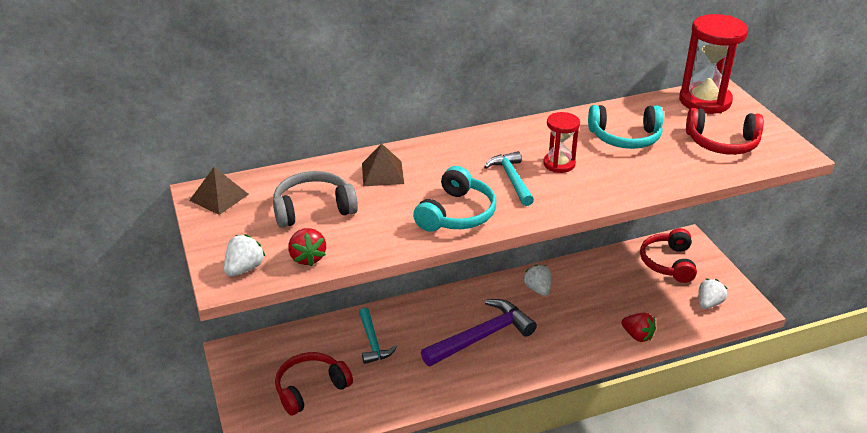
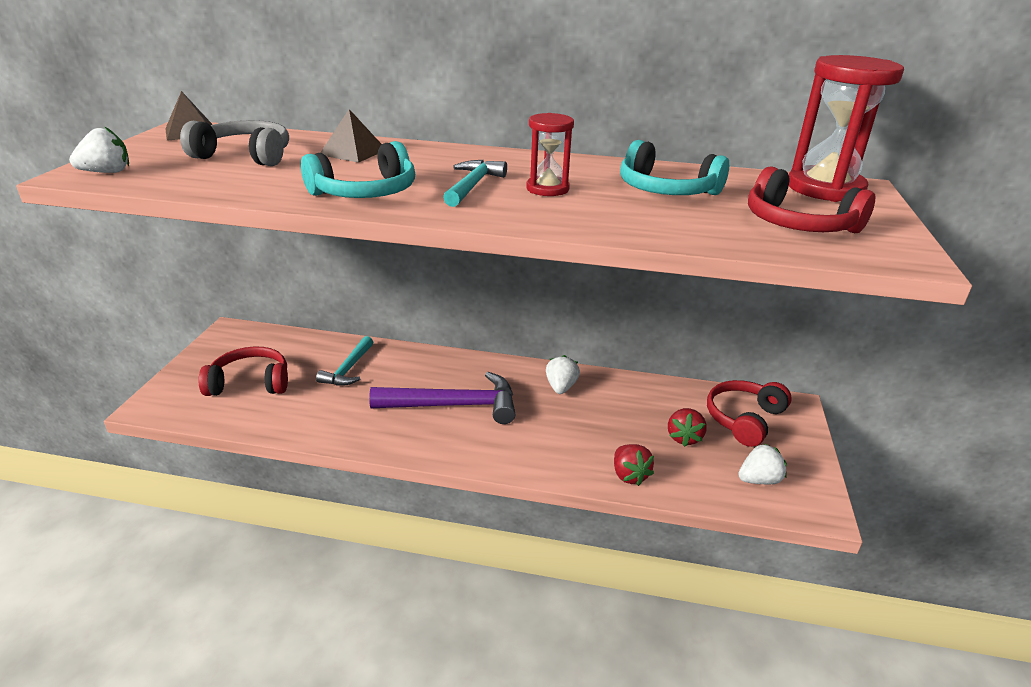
camera: 30 degrees right, 5 degrees down
red strawberry [288,228,326,267] -> red strawberry moved to [668,408,707,447]

